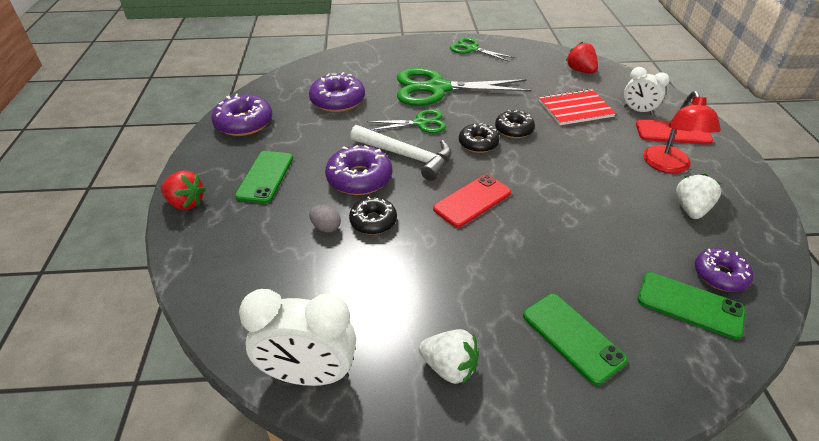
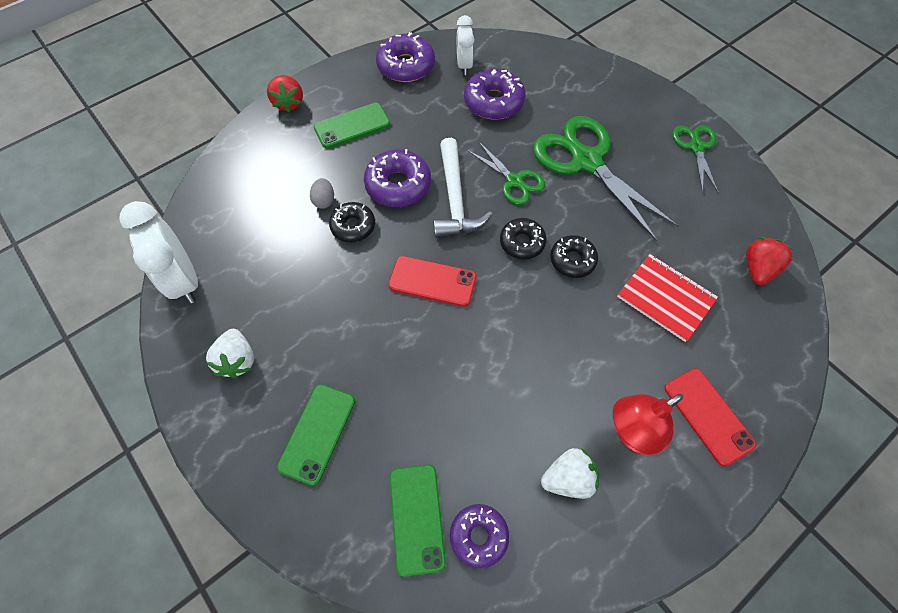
camera: 55 degrees right, 20 degrees up
white clock [624,67,670,115] -> white clock moved to [457,15,475,75]

